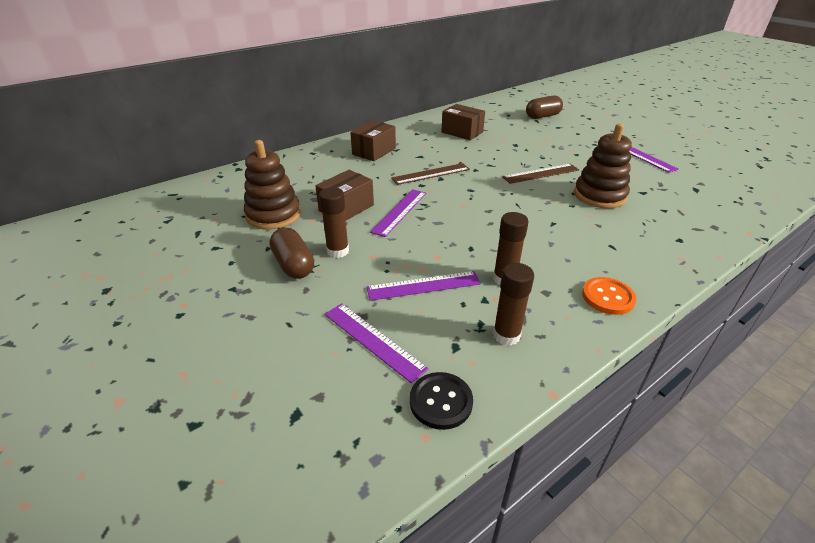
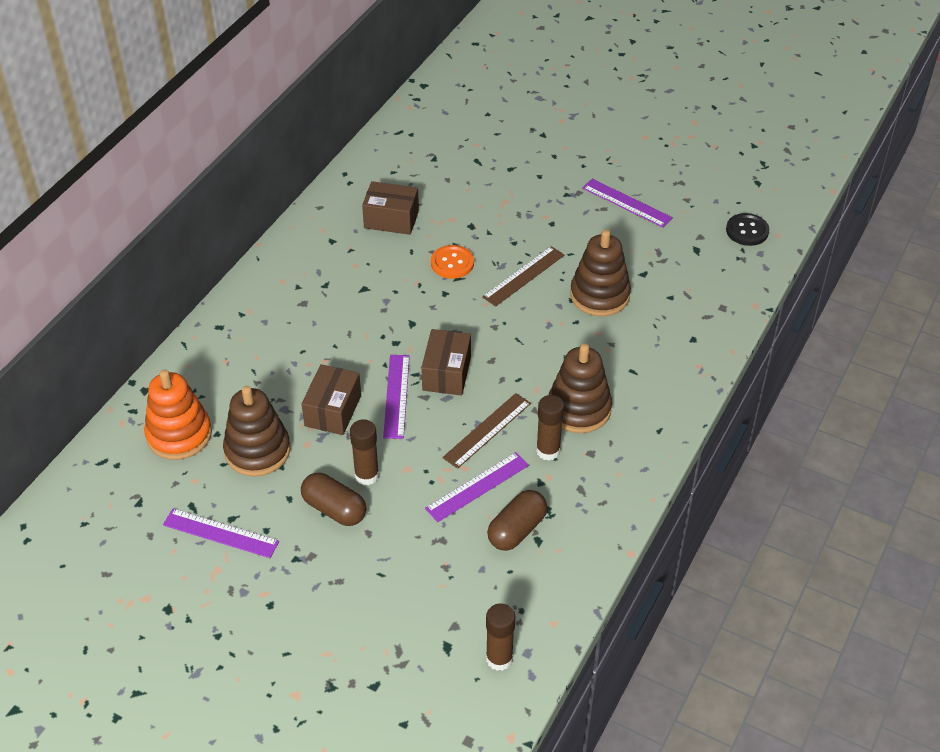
camera: 25 degrees left, 10 degrees up
purple ruler [325,303,429,383] -> purple ruler moved to [163,509,279,558]
brown box [350,120,396,161] -> brown box moved to [421,329,471,396]
brown ruler [391,163,470,185] -> brown ruler moved to [442,393,531,469]
black button [410,372,473,430] -> black button moved to [726,213,769,246]
brown glue stick [493,263,534,345] -> brown glue stick moved to [486,604,515,671]
brown capsule [526,95,563,119] -> brown capsule moved to [487,490,547,551]
orange button [582,277,637,315] -> orange button moved to [431,245,474,279]
none -> orange stacking toy [144,369,212,460]
none -> brown stacking toy [549,343,612,433]

